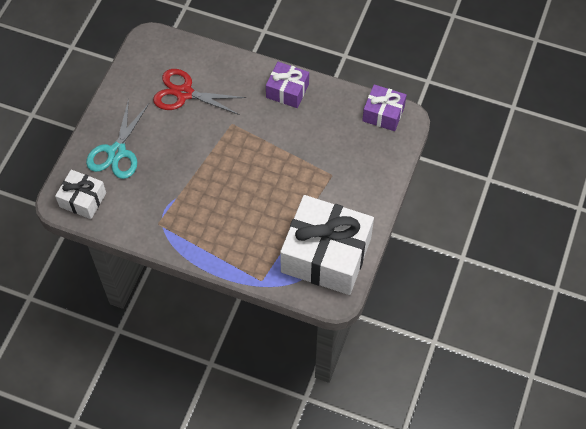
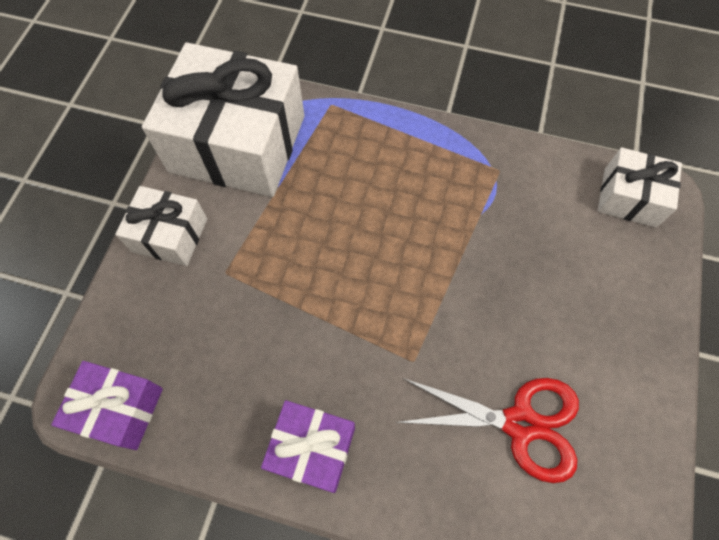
camera: 175 degrees right, 5 degrees up
turquoise scissors [86,99,149,179] -> none
none -> white gift [115,186,207,266]

